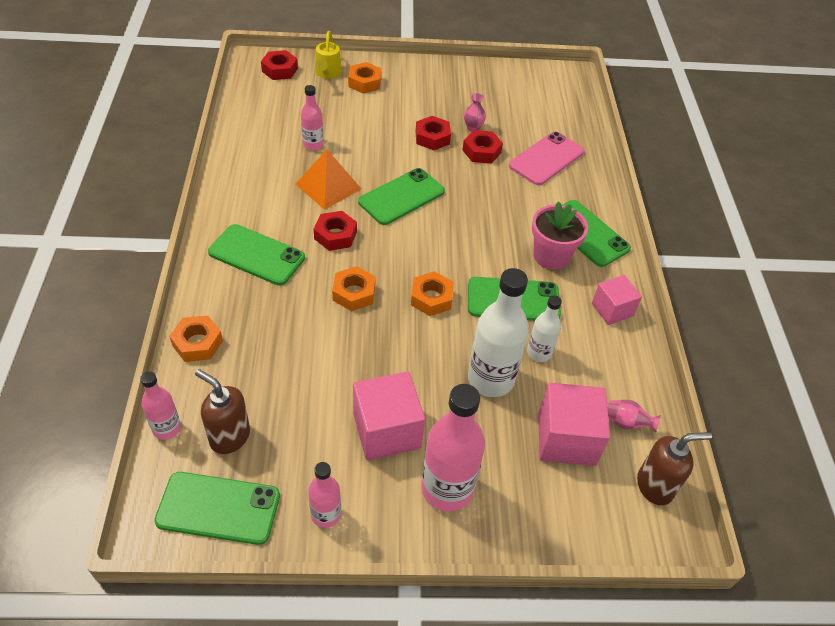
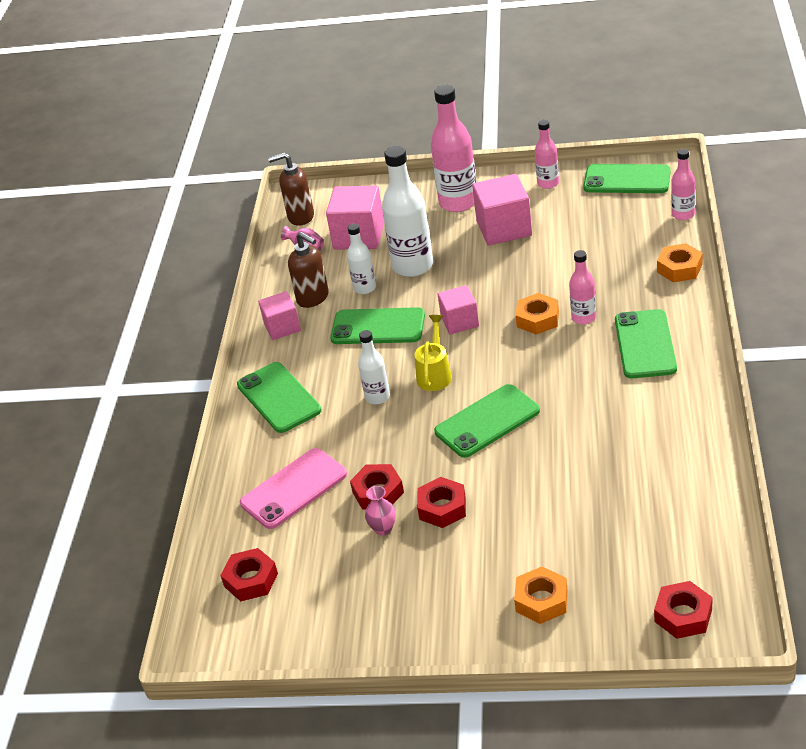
camera: 165 degrees left, 10 degrees down
brown soap dispenser [195,369,250,454] -> brown soap dispenser moved to [288,232,329,308]
green phone [208,224,305,285] -> green phone turned 60 degrees clockwise [615,309,677,378]
orange pyramid [295,149,361,210] -> none
pink bottle [301,85,324,150] -> pink bottle moved to [569,250,596,324]
red nut [314,211,357,251] -> red nut moved to [220,548,278,602]
yellow watering can [315,31,342,79] -> yellow watering can moved to [414,315,452,391]
orange nut [411,271,454,316] -> pink cube [438,285,479,335]
pink flower pot [532,201,588,270] -> none
none -> white bottle [358,330,390,404]

